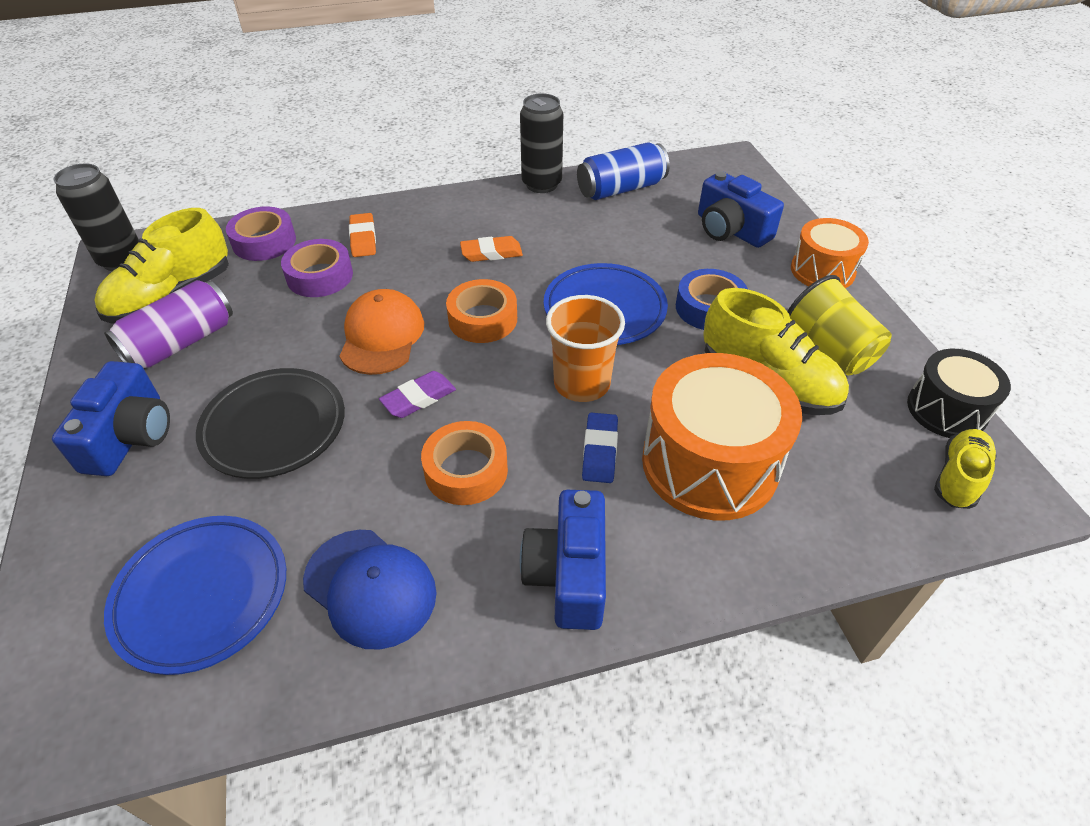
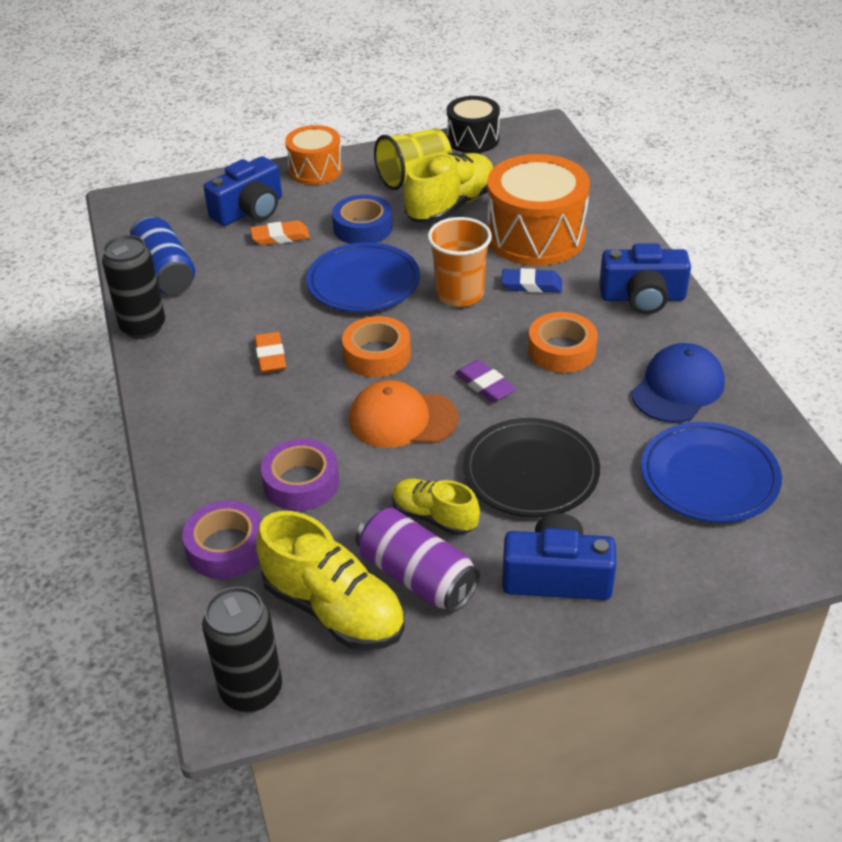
camera: 90 degrees left, 5 degrees down
orange eraser [349,213,376,257] -> orange eraser moved to [250,220,310,245]
yellow shoe [934,429,997,509] -> yellow shoe moved to [392,479,480,536]

